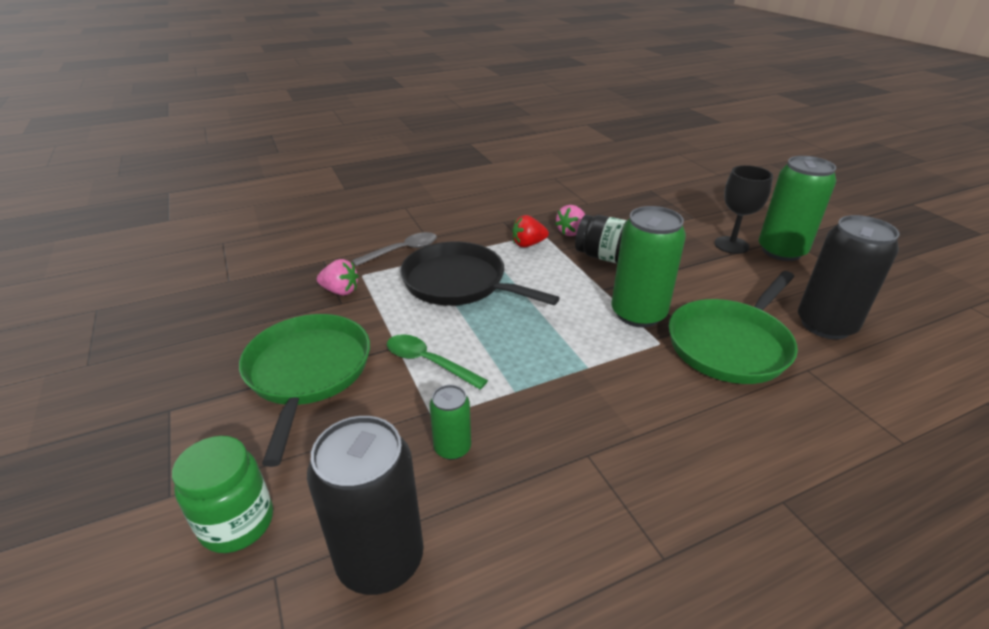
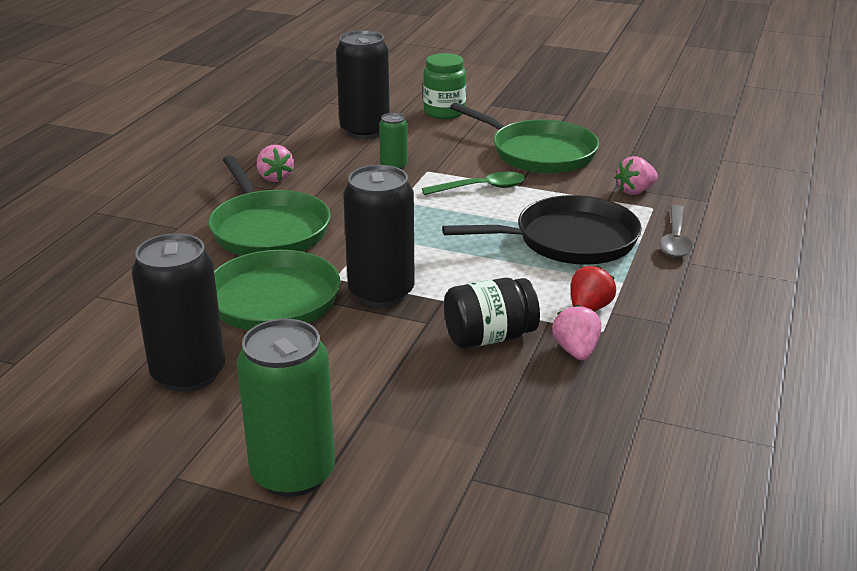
camera: 135 degrees right, 5 degrees down
green can [611,206,686,327] -> black can [343,165,415,307]
black goblet [714,165,773,254] -> none
none -> green pan [208,156,331,256]
none -> pink strawberry [257,145,294,182]

